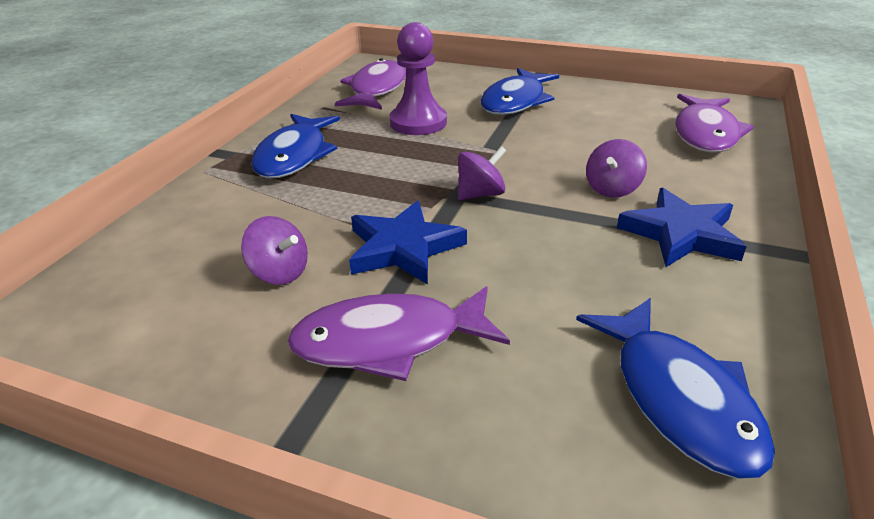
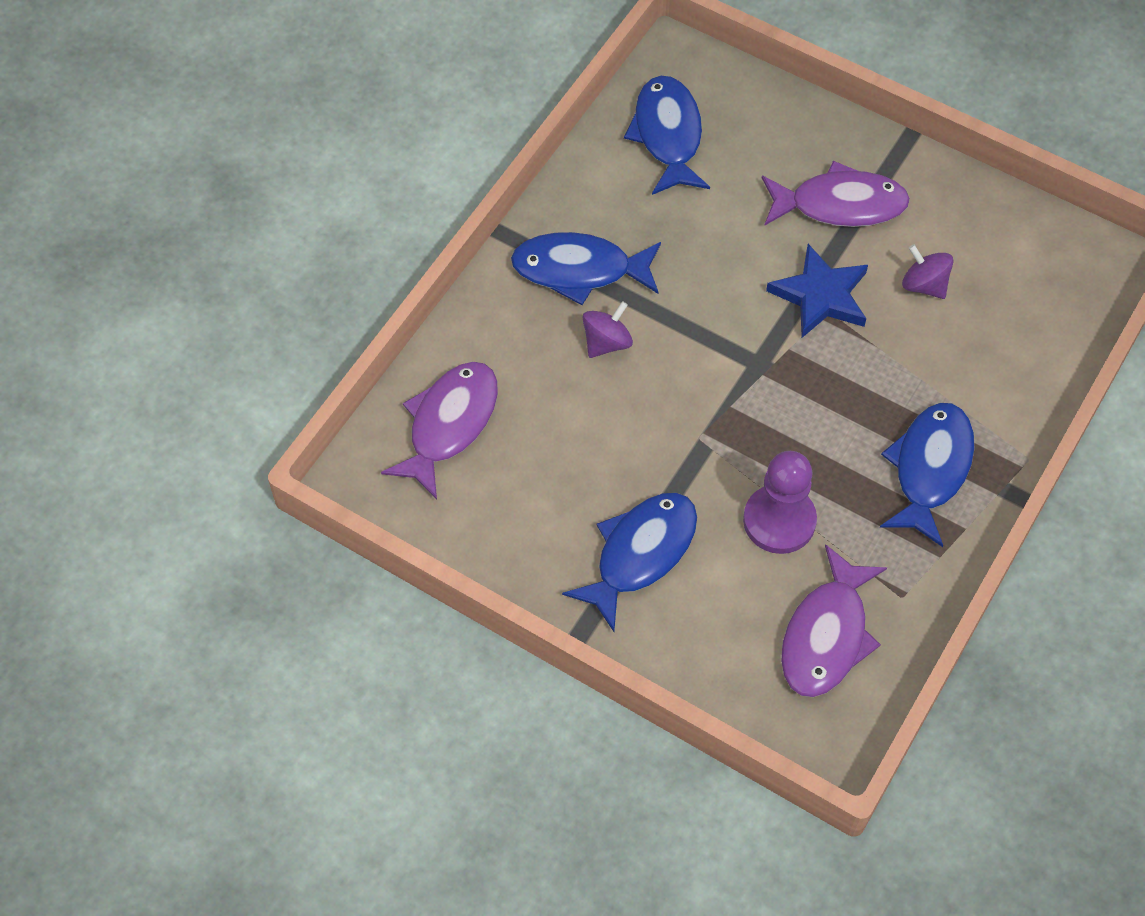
camera: 170 degrees left, 25 degrees up
purple spinning top [458,146,506,200] -> none
blue star [617,188,747,267] -> blue fish [511,232,661,305]

